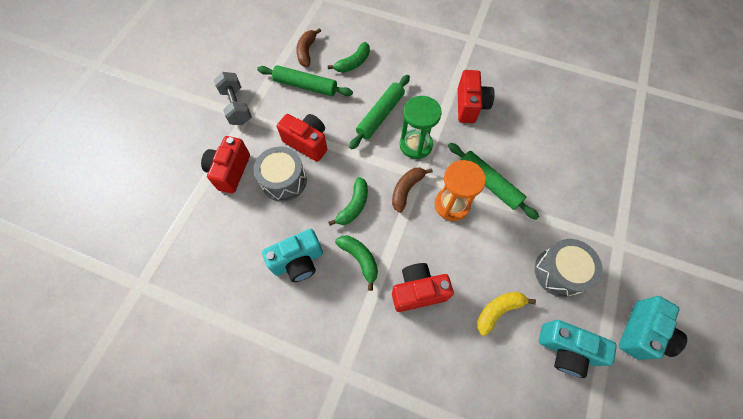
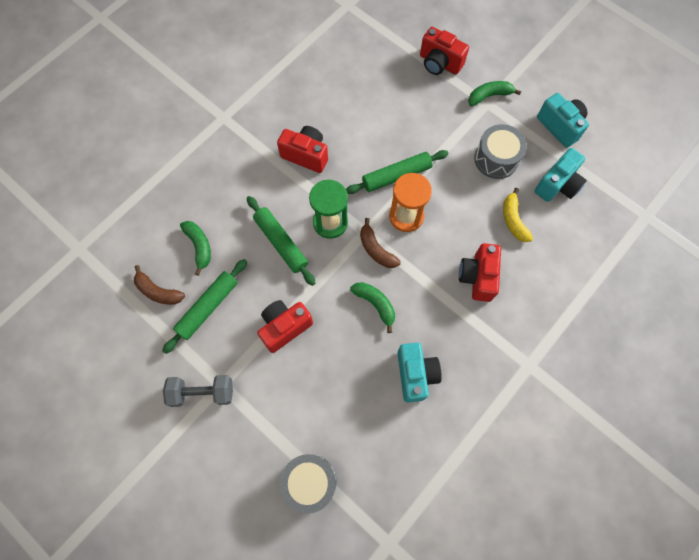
camera: 70 degrees left, 5 degrees up
red camera [201,136,250,194] -> red camera moved to [420,27,469,75]
grey drum [254,147,307,202] -> grey drum moved to [280,454,337,514]
green banana [335,235,378,291] -> green banana moved to [468,81,521,106]

